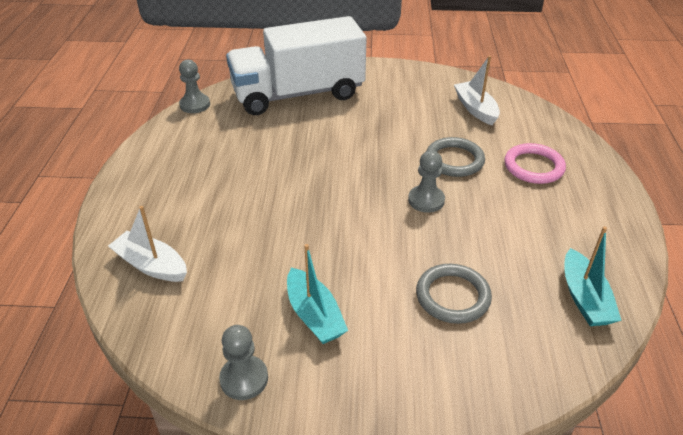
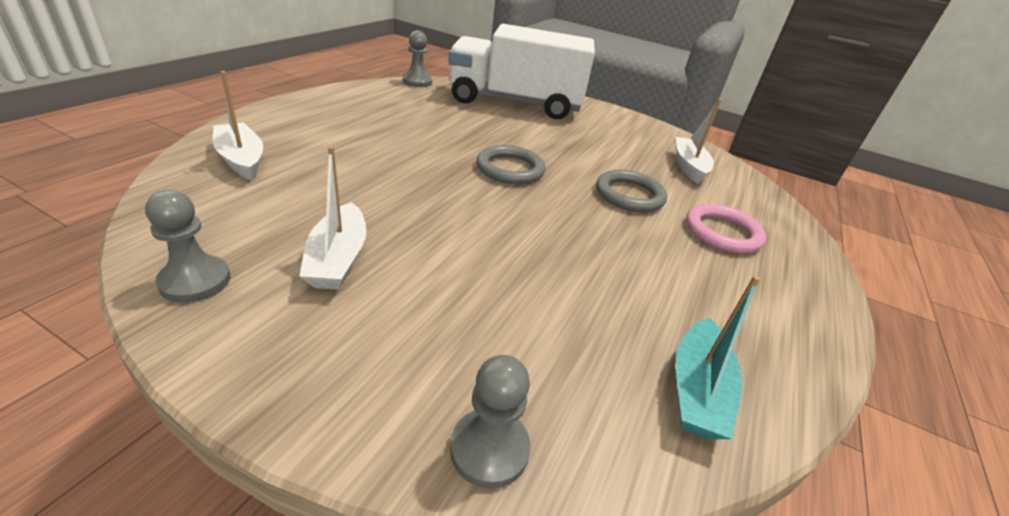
camera: 20 degrees right, 5 degrees down
turquoise boat [287,244,348,344] -> white boat [300,146,366,290]
grey pawn [408,150,445,213] -> grey pawn moved to [450,355,531,489]
grey ring [416,264,492,324] -> grey ring moved to [477,145,546,184]

